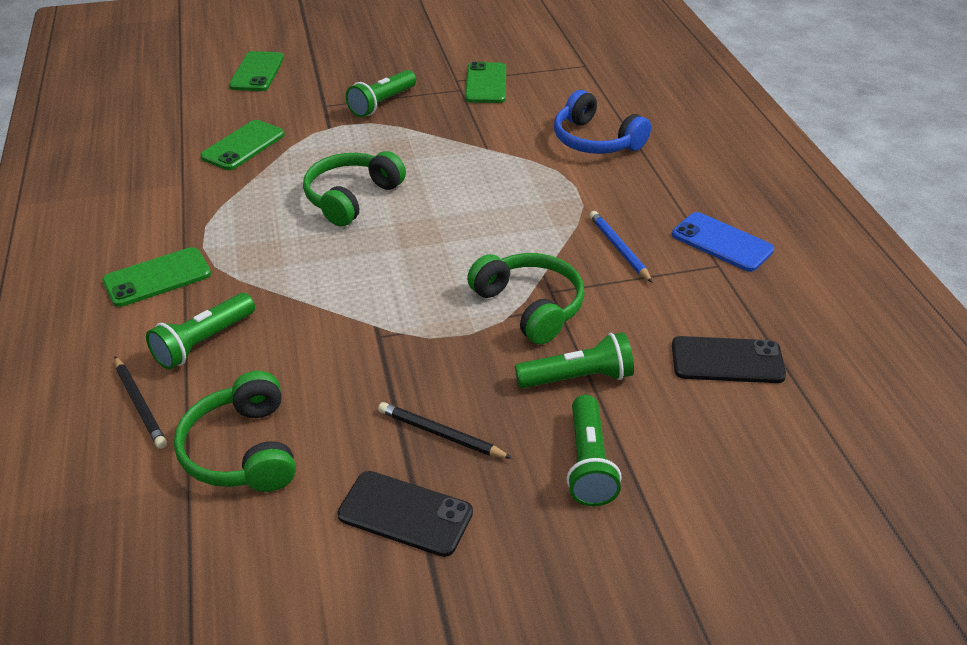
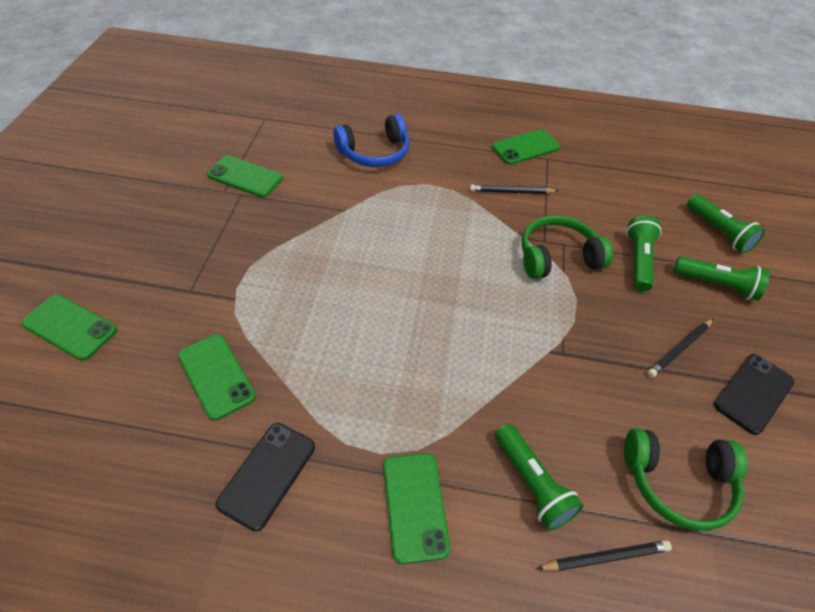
camera: 70 degrees left, 10 degrees up
green headphones [303,151,406,226] -> none
green flashlight [346,70,416,117] -> green flashlight moved to [687,194,765,254]
blue pencil [590,211,653,283] -> black pencil [470,185,558,194]
blue phone [672,212,774,272] -> green phone [492,129,560,165]
black phone [672,336,786,383] -> black phone moved to [216,423,315,532]

